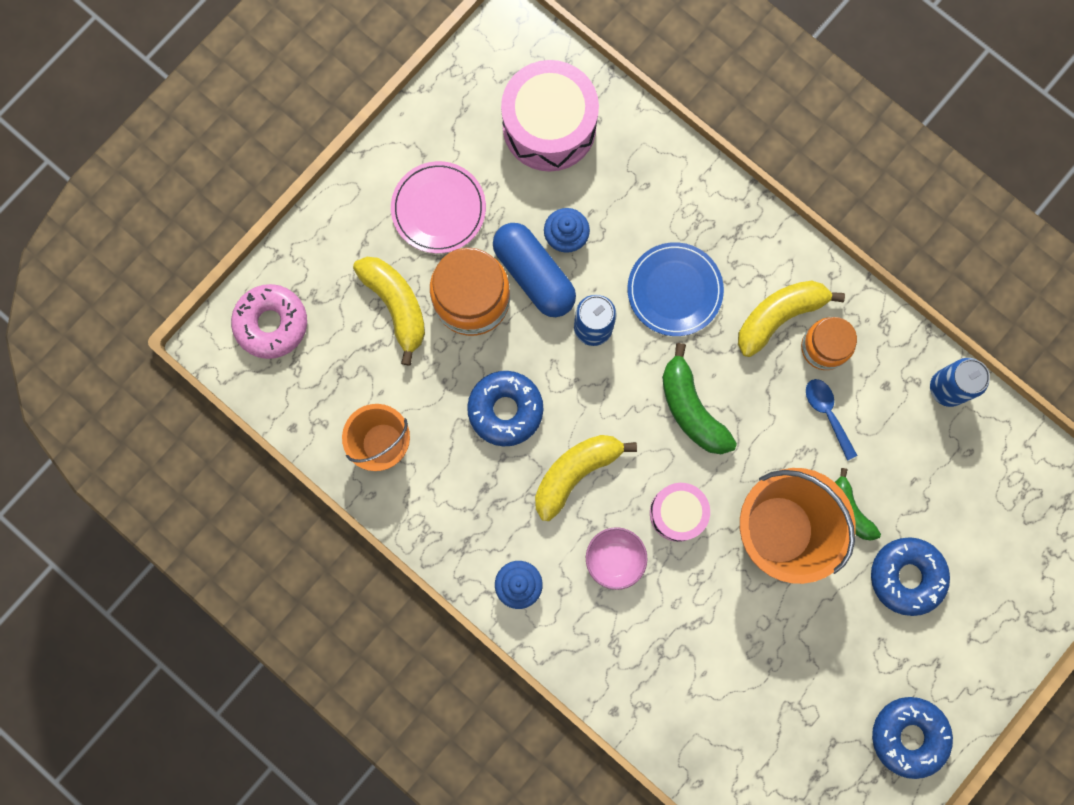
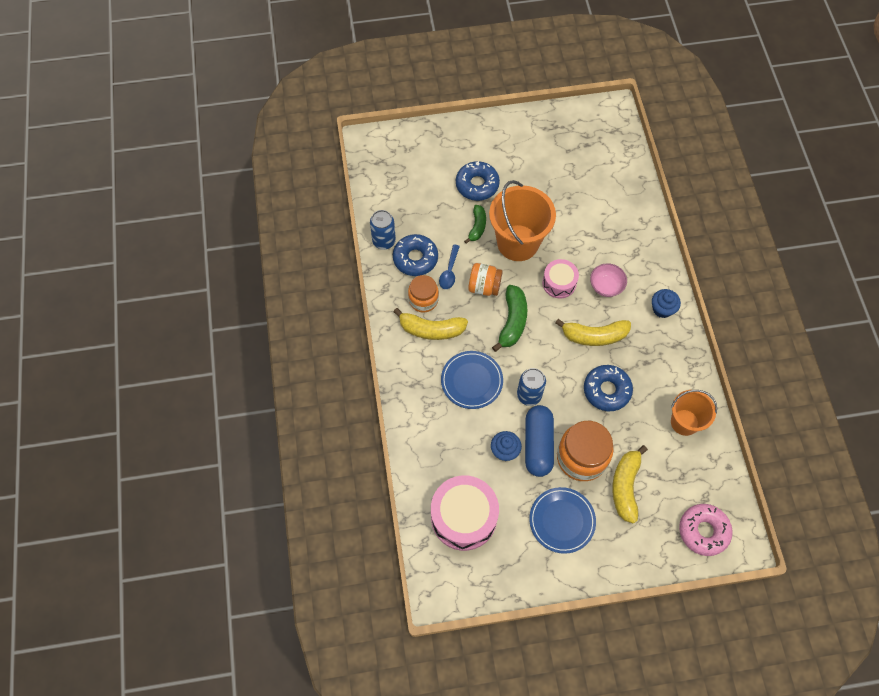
camera: 140 degrees left, 15 degrees down
pink plate [391,161,486,253] -> blue plate [529,487,596,554]
blue donut [872,697,953,779] -> blue donut moved to [393,234,438,276]
none -> orange jar [468,263,503,296]

